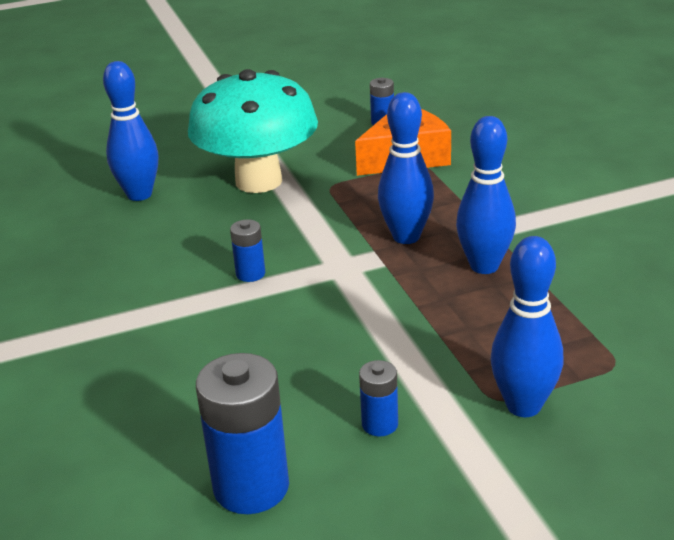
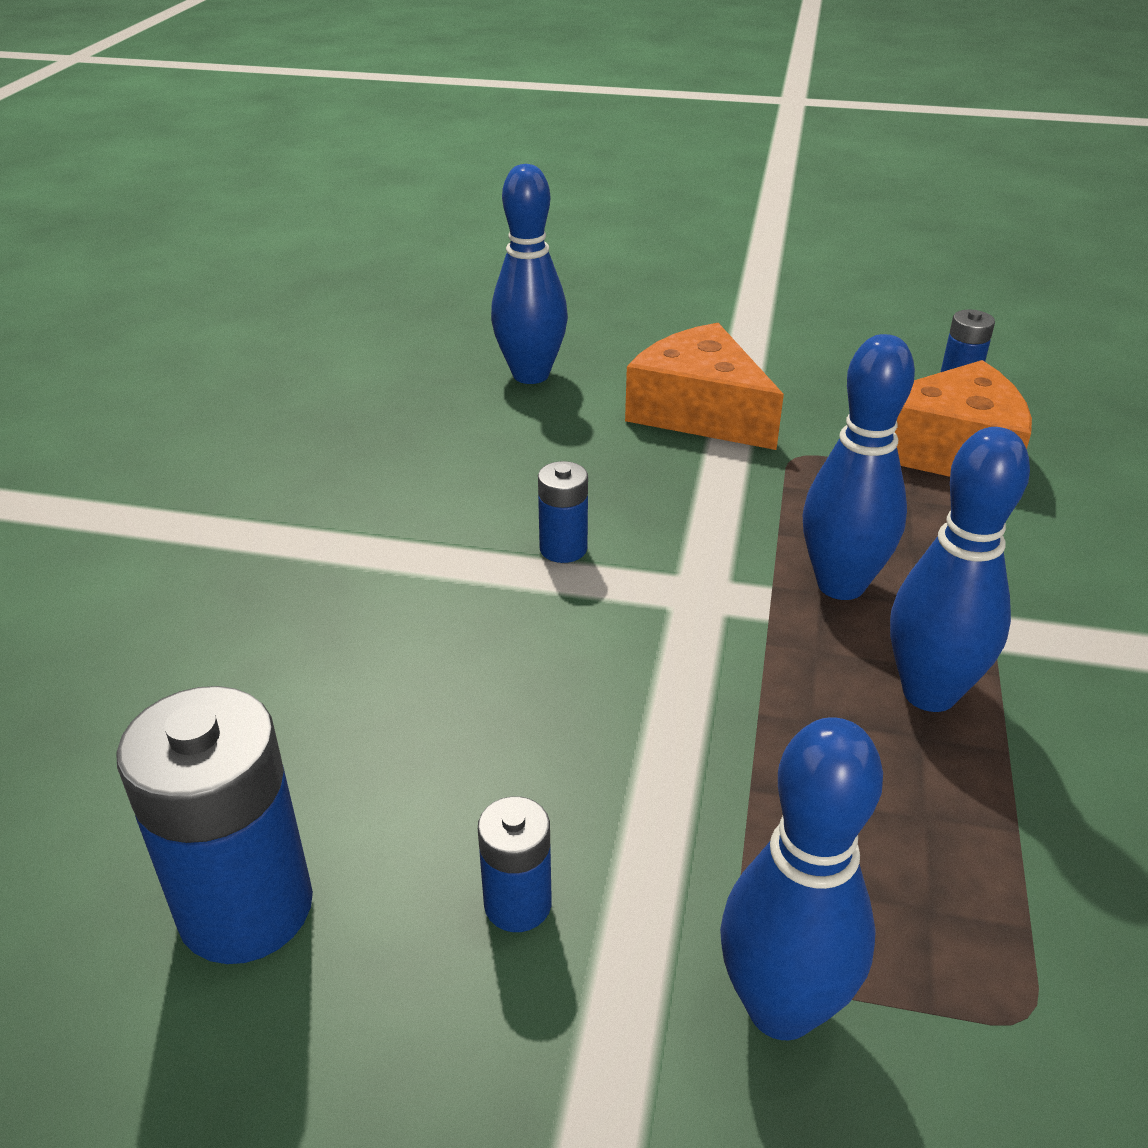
camera: 30 degrees right, 5 degrees up
turquoise mushroom [188,69,318,193] -> orange cheese [625,323,784,450]

